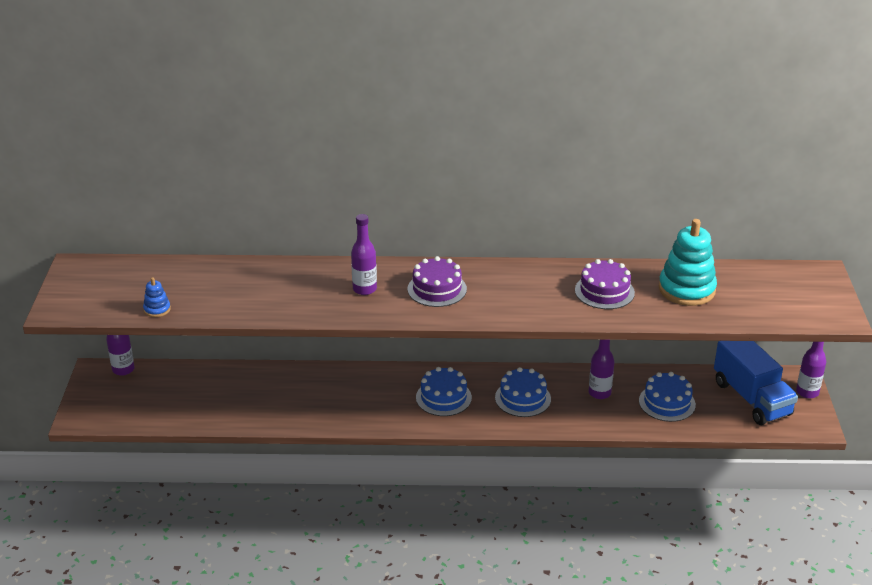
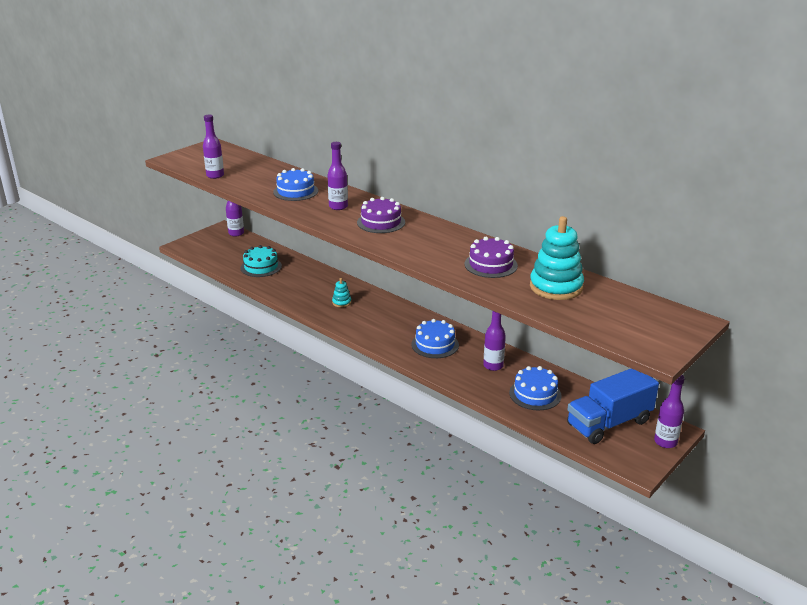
camera: 40 degrees right, 5 degrees down
blue stacking toy [143,277,171,317] -> purple bottle [203,114,224,179]
blue cake [416,367,472,416] -> blue cake moved to [273,168,318,201]
blue truck [714,341,798,425] -> blue truck turned 45 degrees clockwise [567,369,659,444]
none -> turquoise cake [241,245,282,277]
none -> turquoise stacking toy [332,278,352,307]

